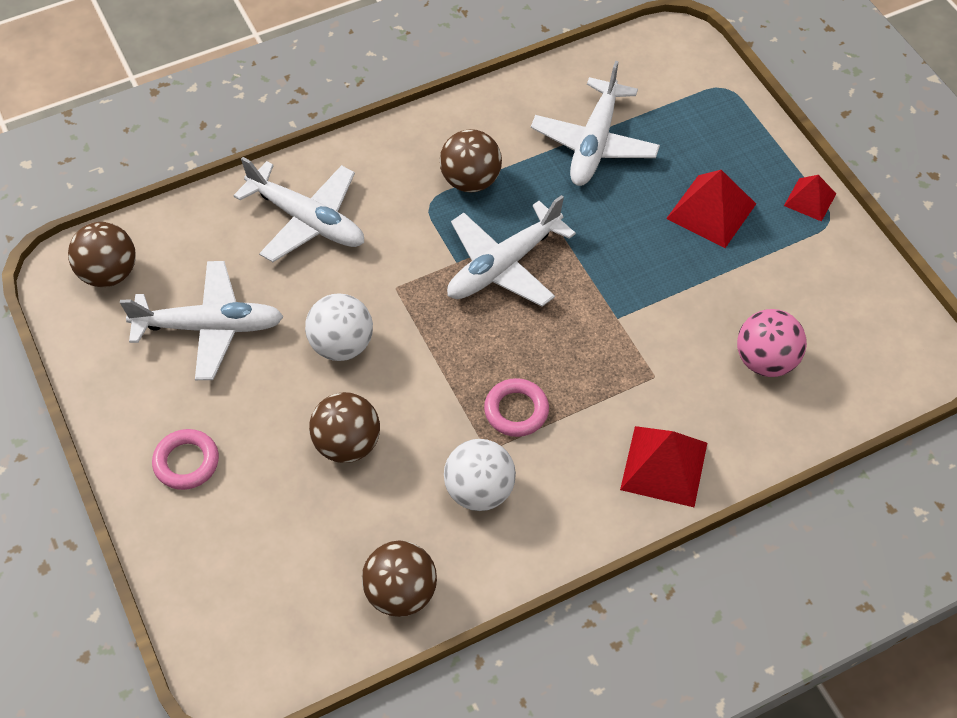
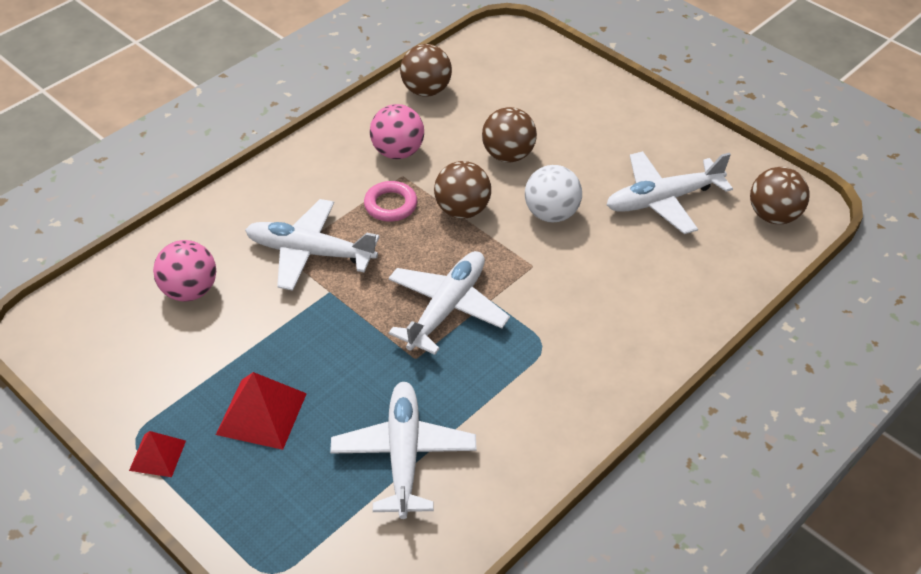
camera: 160 degrees right, 10 degrees down
pink ring [152,429,219,490] -> none
white plane [233,157,364,262] -> white plane moved to [245,199,380,291]
brown ball [440,129,502,192] -> brown ball moved to [434,161,491,219]
white ball [444,439,516,511] -> pink ball [370,104,424,159]
red pyramid [620,426,707,507] -> none

